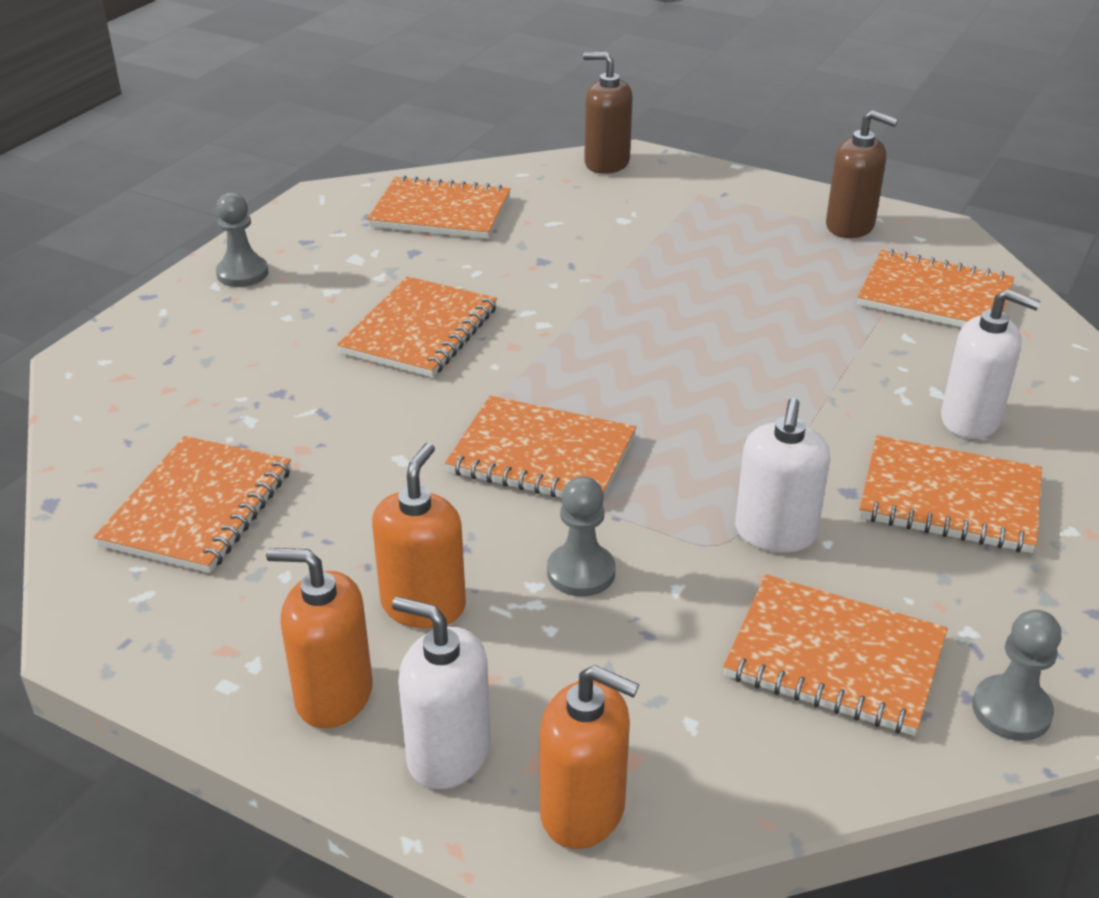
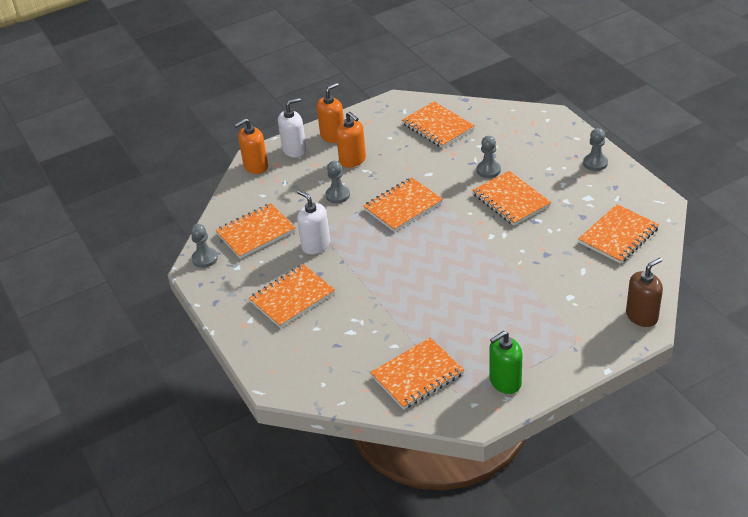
camera: 125 degrees right, 5 degrees up
brown soap dispenser [826,110,898,238] -> green soap dispenser [489,331,523,394]
white soap dispenser [941,289,1041,439] -> none
none -> grey pawn [477,136,501,178]

